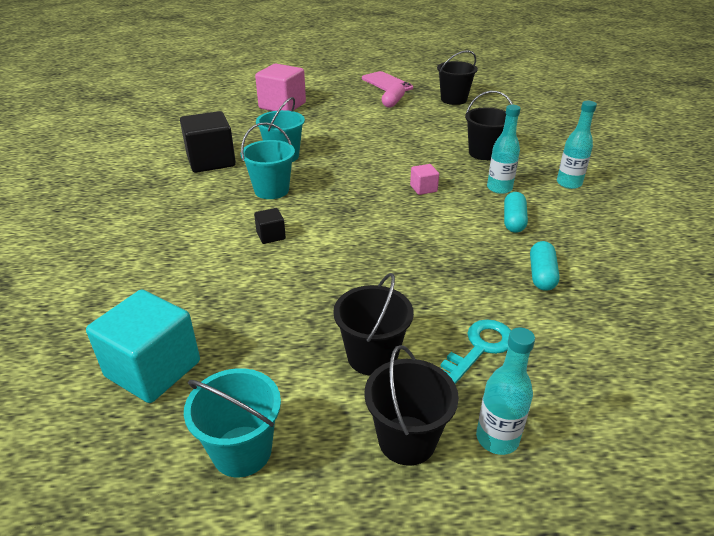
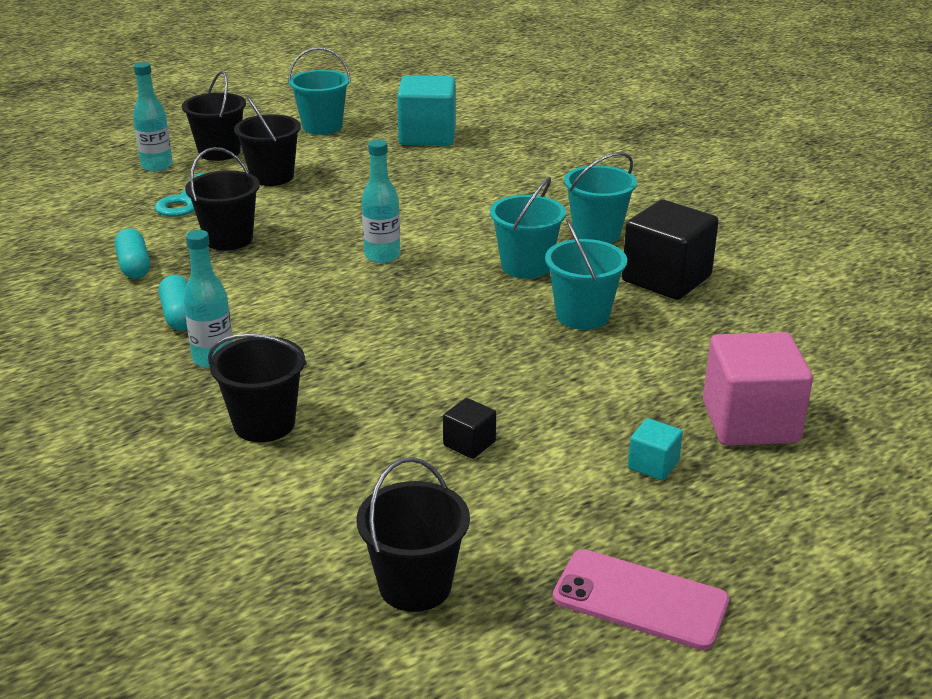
camera: 150 degrees right, 5 degrees down
black cube [254,208,286,244] -> black cube moved to [443,398,496,459]
pink capsule [382,83,405,108] -> none
pink cube [410,164,439,195] -> none
turquoise bottle [557,101,597,189] -> turquoise bottle moved to [362,140,400,263]
none -> black bucket [185,147,260,251]
none -> turquoise bucket [564,152,637,243]
none -> turquoise cube [628,418,683,481]

